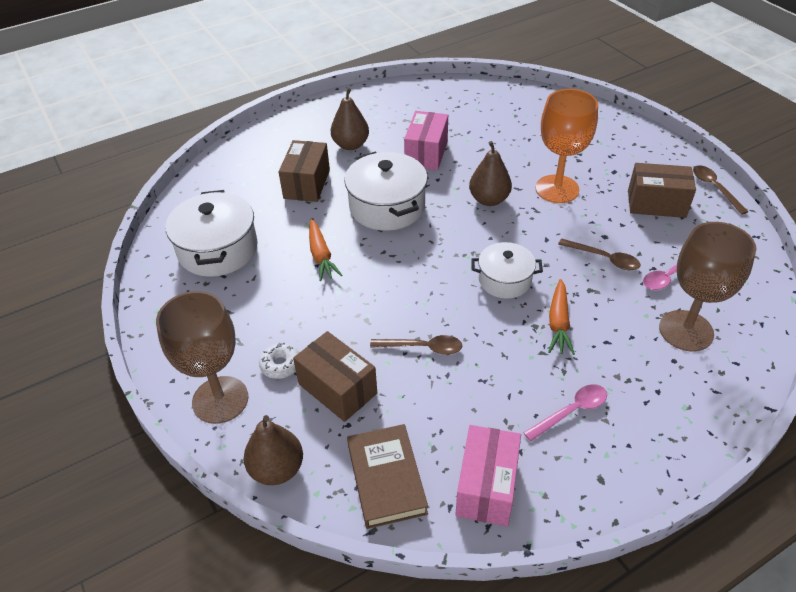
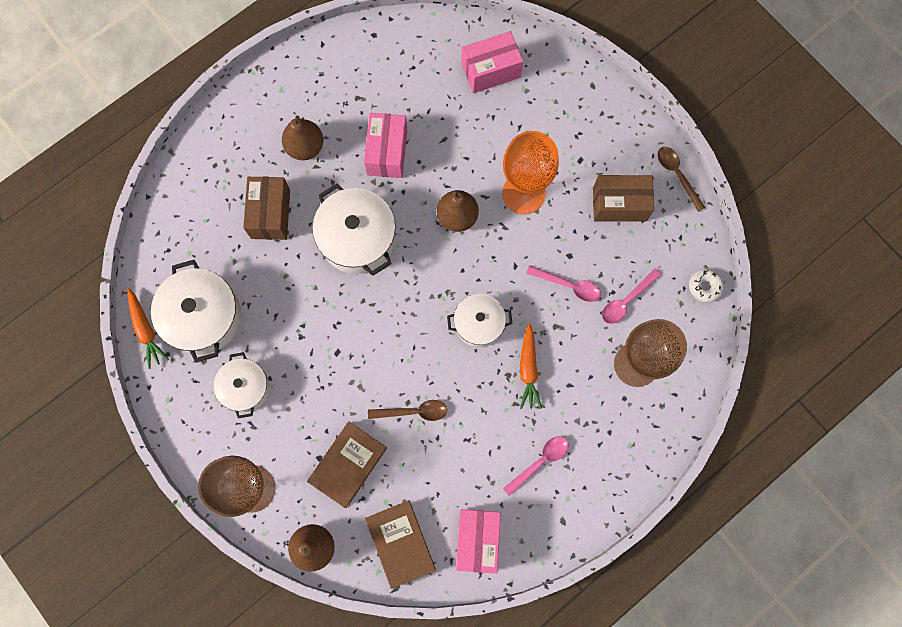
camera: 10 degrees left, 30 degrees up
white donut [259,343,299,379] -> white donut moved to [689,269,724,303]
brown box [293,331,377,422] -> brown book [307,422,387,508]
orange carrot [309,219,342,281] -> orange carrot moved to [127,288,169,369]
brown spoon [558,238,640,270] -> pink spoon [526,265,601,302]
none -> white pot [214,352,270,419]
none -> pink box [462,31,523,93]

